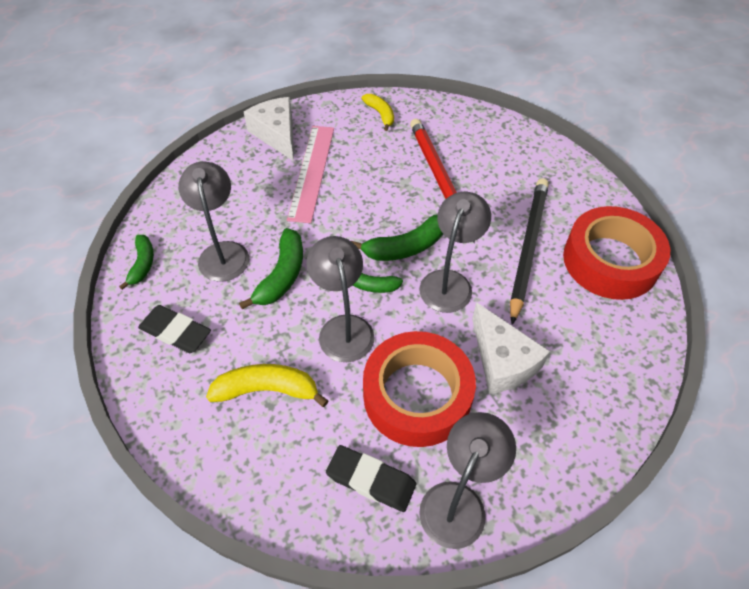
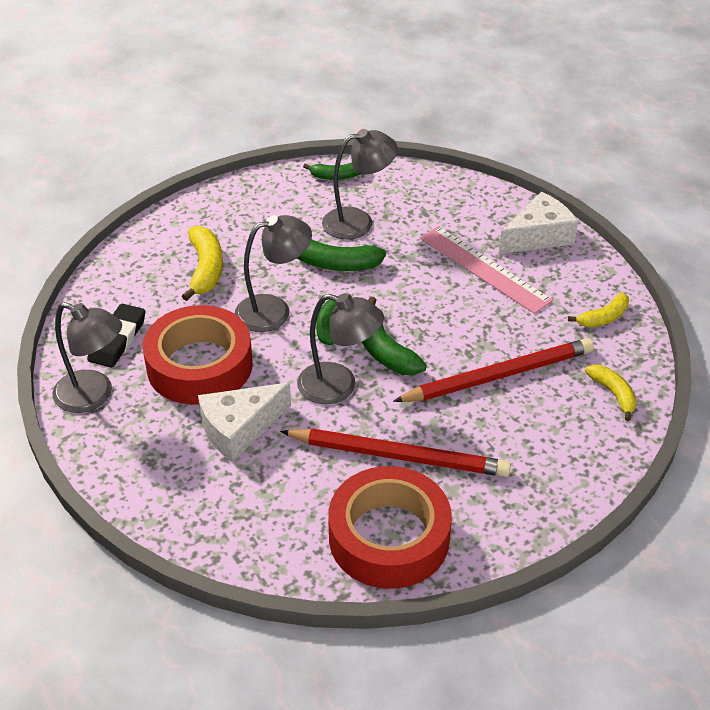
camera: 85 degrees right, 10 degrees down
black eraser [138,305,211,353] -> none
pink ruler [287,126,334,223] -> pink ruler turned 45 degrees clockwise [420,226,553,314]
black pencil [510,179,549,325] -> red pencil [280,429,511,477]
none -> yellow banana [585,364,637,421]

